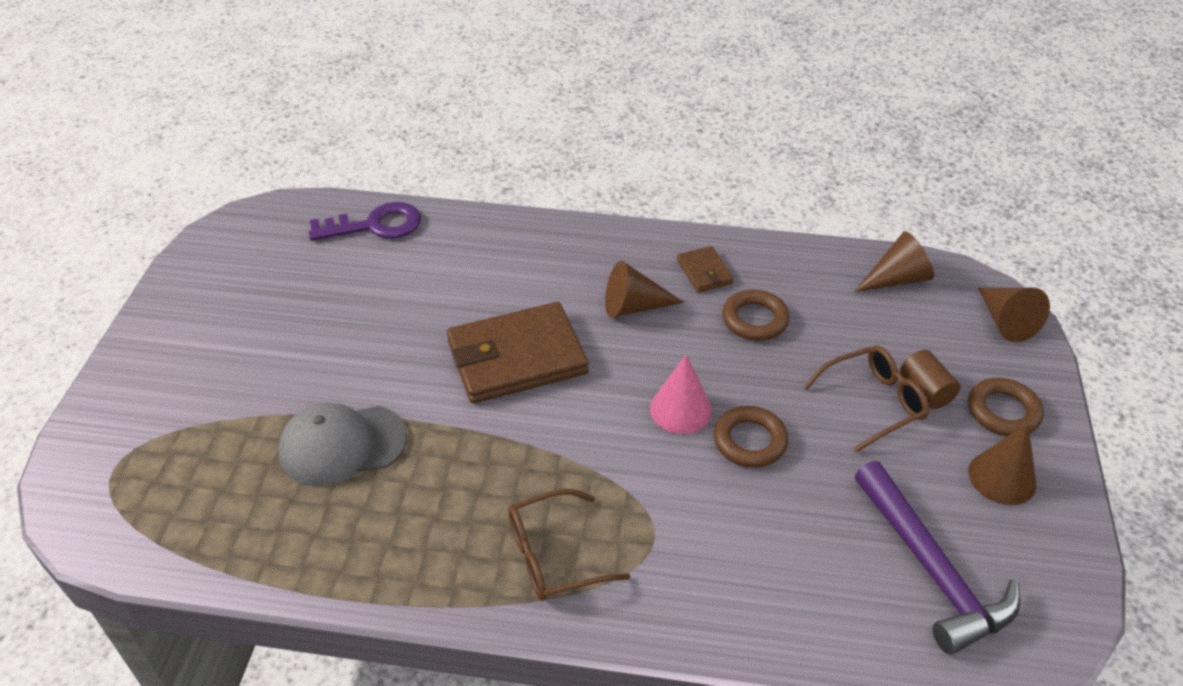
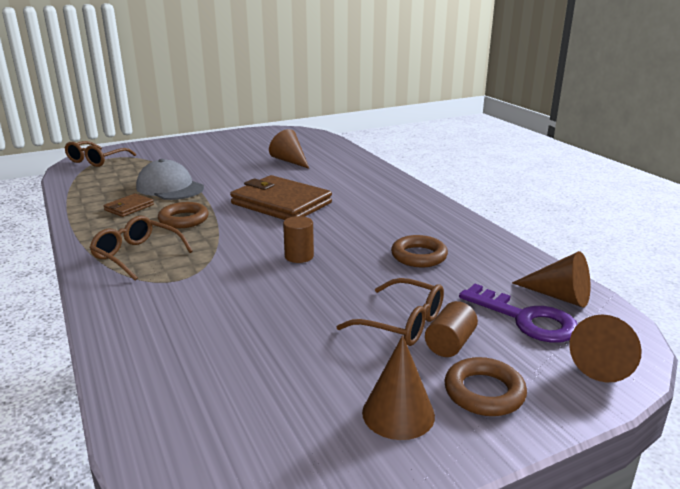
camera: 55 degrees right, 20 degrees down
purple key [309,202,421,241] -> purple key moved to [459,284,578,343]
brown cone [605,261,684,318] -> brown cone moved to [269,129,309,169]
pink cone [650,354,712,434] -> brown cylinder [283,216,314,263]
brown wallet [677,246,734,292] -> brown wallet moved to [104,193,154,217]
brown ring [714,406,789,468] -> brown ring moved to [158,202,209,228]
purple hammer [855,461,1020,655] -> none
none -> brown glasses [65,141,136,167]

